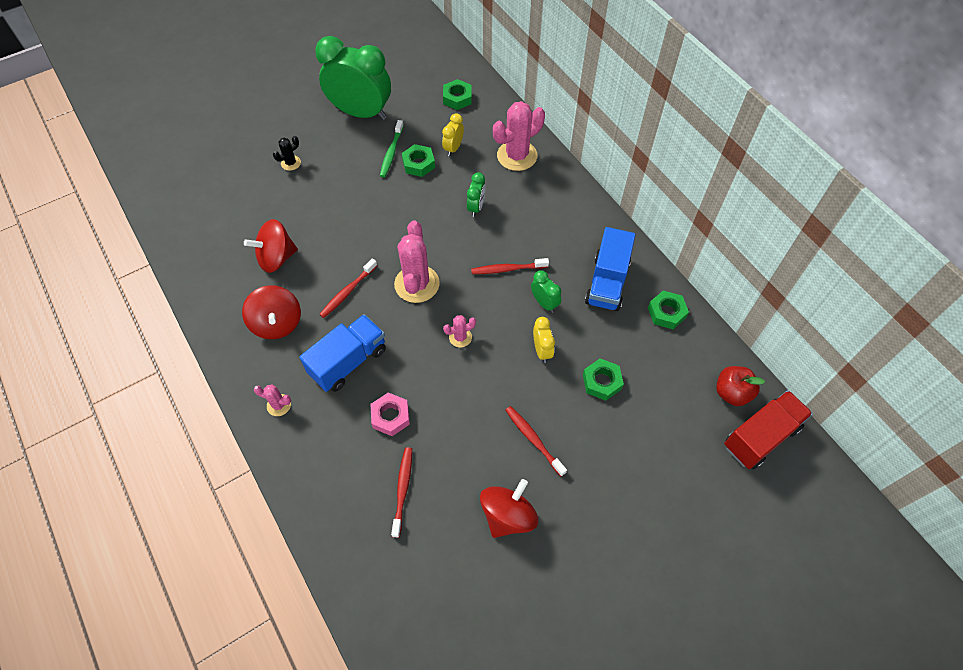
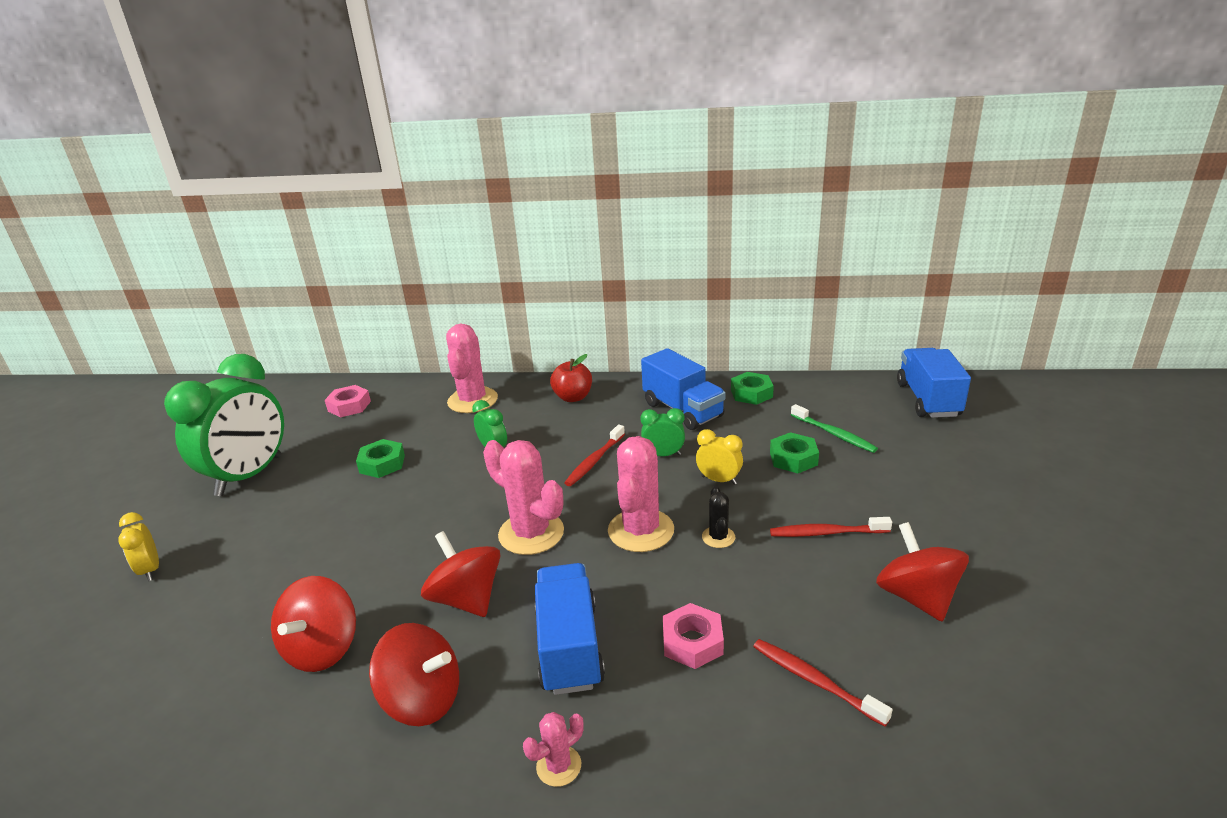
camera: 50 degrees left, 30 degrees down
black cactus [273,136,301,171] -> black cactus moved to [702,486,735,548]
green clock [315,36,391,120] -> green clock turned 150 degrees clockwise [164,354,284,496]
red toothbrush [319,258,377,318] -> red spinning top [421,531,500,617]
green toothbrush [380,120,404,178] -> green toothbrush moved to [791,404,878,453]
yellow clock [442,113,464,156] -> yellow clock moved to [118,512,159,581]
green nut [443,79,472,110] -> pink nut [325,385,371,417]
pink cactus [443,315,476,347] -> pink cactus [608,436,674,552], size x2.04
red apple [716,366,765,406] -> red apple moved to [550,354,592,402]
red truck [724,390,813,469] -> blue truck [897,348,971,418]

